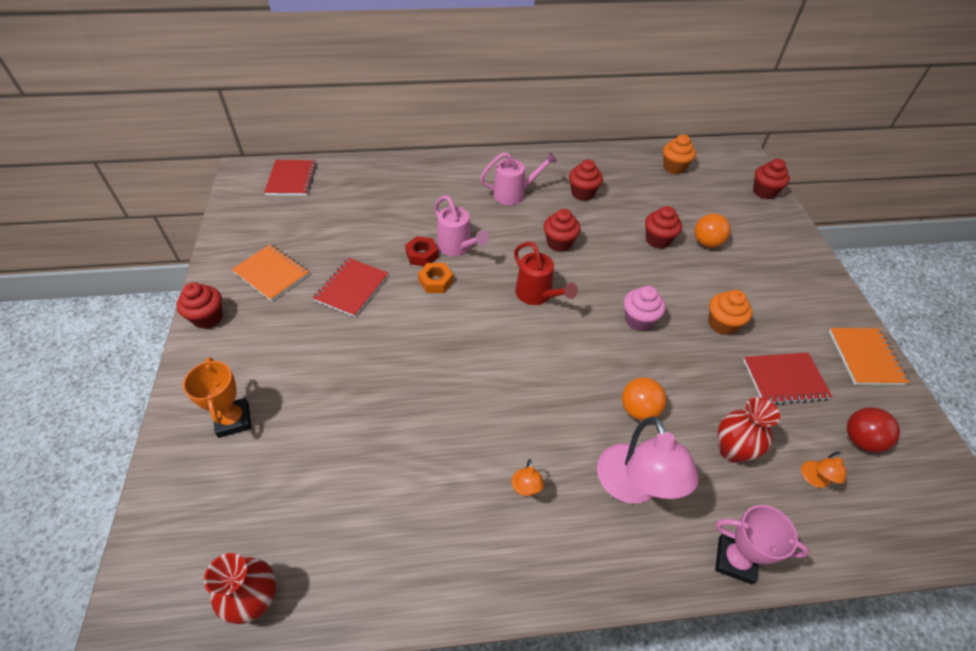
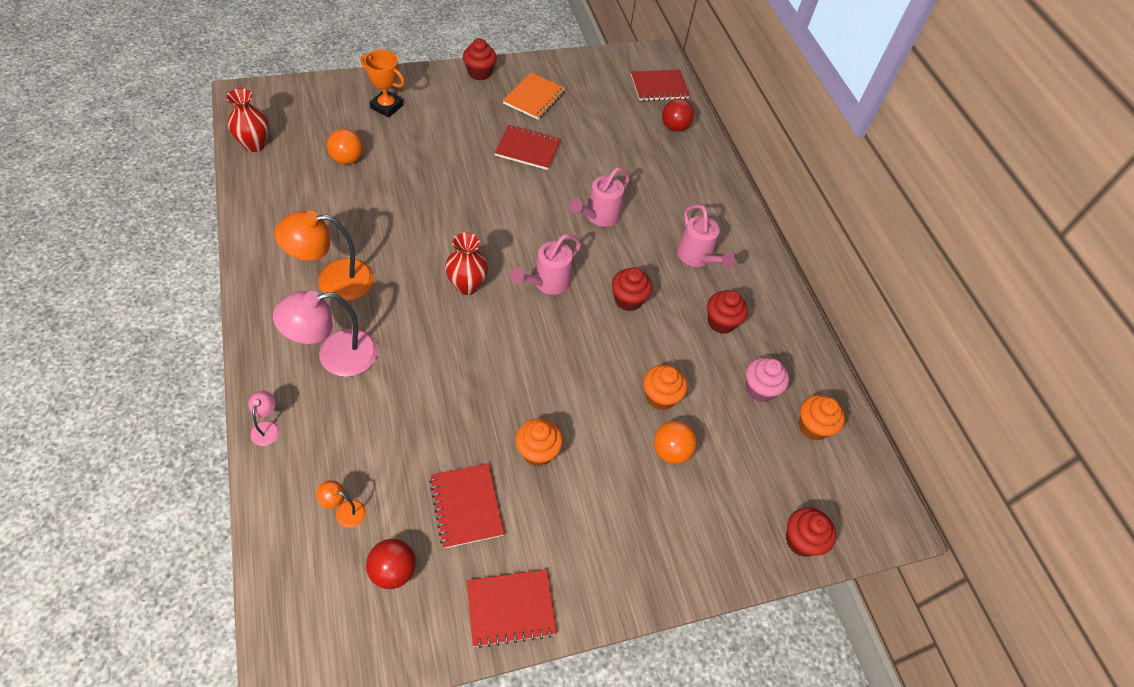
camera: 75 degrees right, 5 degrees up
orange trophy [183,357,251,438] -> orange trophy turned 60 degrees clockwise [360,50,405,118]
red nut [405,236,438,266] -> none
orange nut [418,263,453,293] -> none
orange lamp [512,459,544,496] -> orange lamp [275,211,374,301], size x2.21
red watering can [514,242,578,305] -> pink watering can [510,234,581,295]
orange ball [622,377,666,421] -> orange ball moved to [327,129,363,165]
pink cupcake [624,286,666,331] -> pink cupcake moved to [746,357,789,402]
red cupcake [645,206,682,249] -> orange cupcake [643,365,687,410]
pink trophy [715,505,809,584] -> pink lamp [248,391,280,446]
red vase [718,397,780,463] -> red vase moved to [445,232,488,295]
orange notebook [829,328,909,385] -> red notebook [467,569,557,648]
none -> red ball [662,98,694,132]

